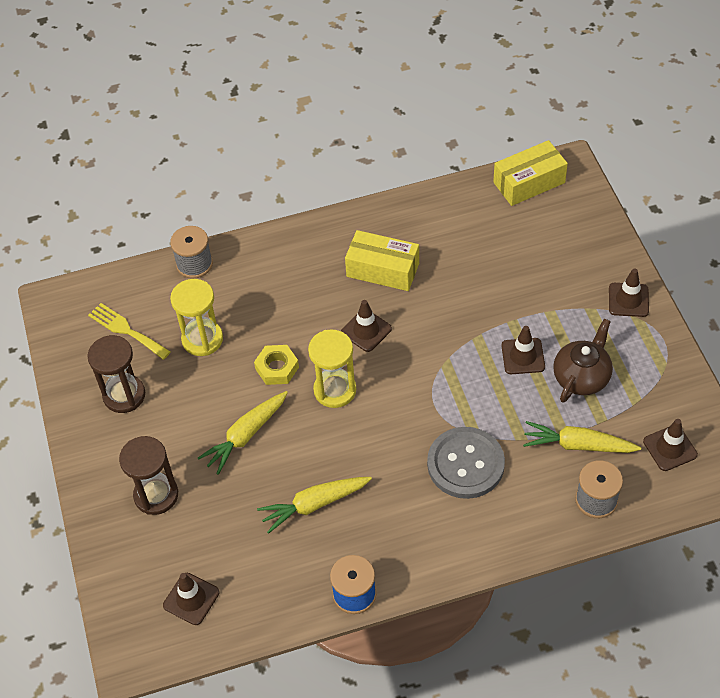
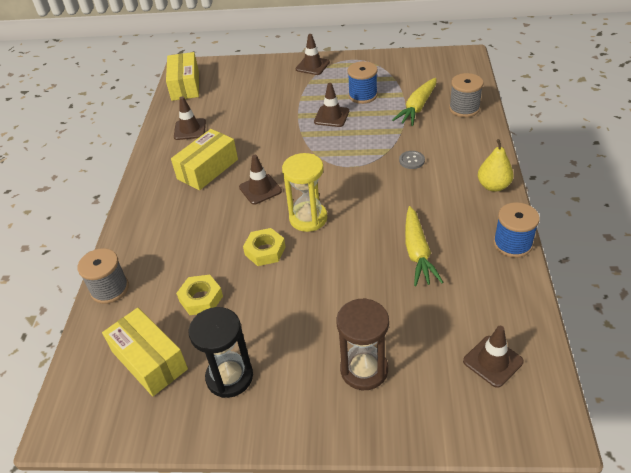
camera: 70 degrees left, 10 degrees down
brown hourglass [87,335,145,413] -> black hourglass [189,307,253,398]
yellow fork [88,303,171,360] -> yellow box [102,308,188,396]
yellow hourglass [170,279,223,356] -> yellow nut [176,275,223,315]
yellow carrot [198,391,288,475] -> none
grey button [427,427,505,499] -> grey button [399,151,425,169], size x0.41
brown teapot [553,318,613,403] -> blue spool [347,61,378,104]
brown traffic cone [643,419,698,471] -> brown traffic cone moved to [174,96,206,140]
none -> yellow pear [478,139,513,192]

